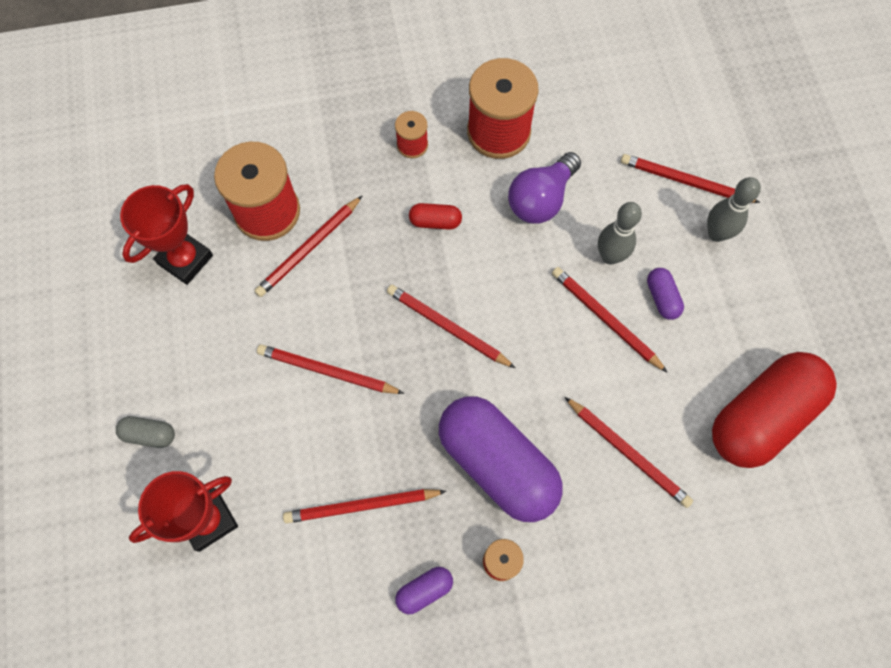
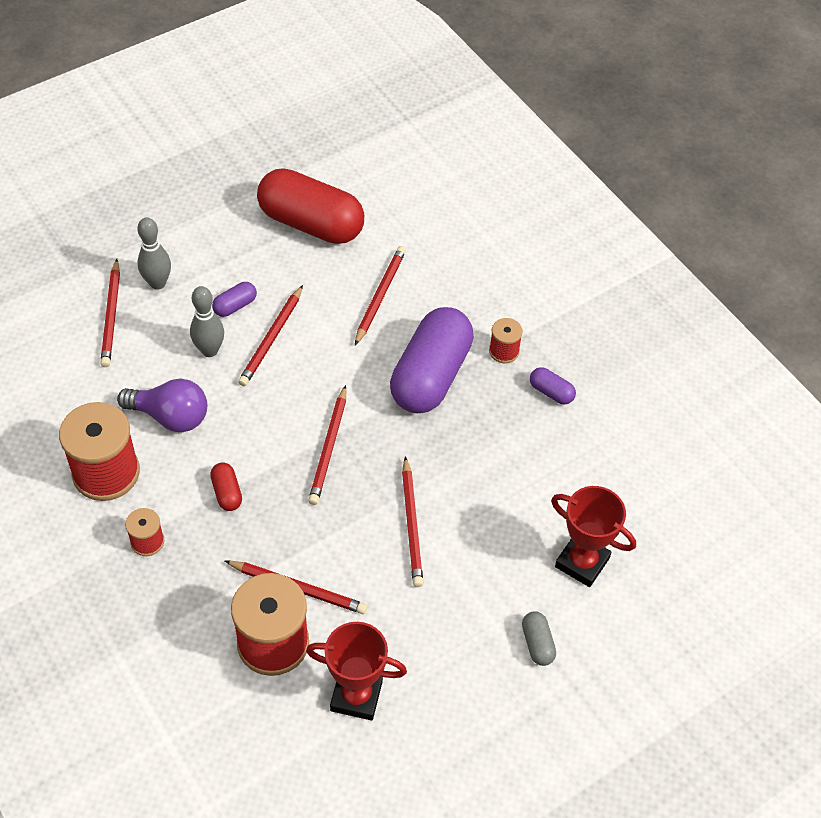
camera: 115 degrees left, 15 degrees down
red pencil [283,489,446,523] -> none

